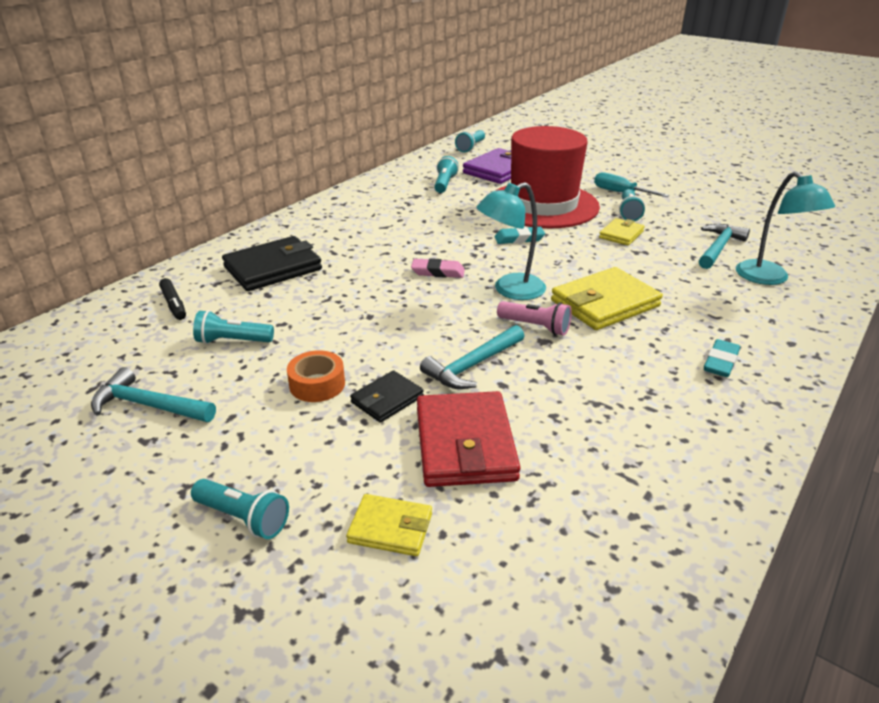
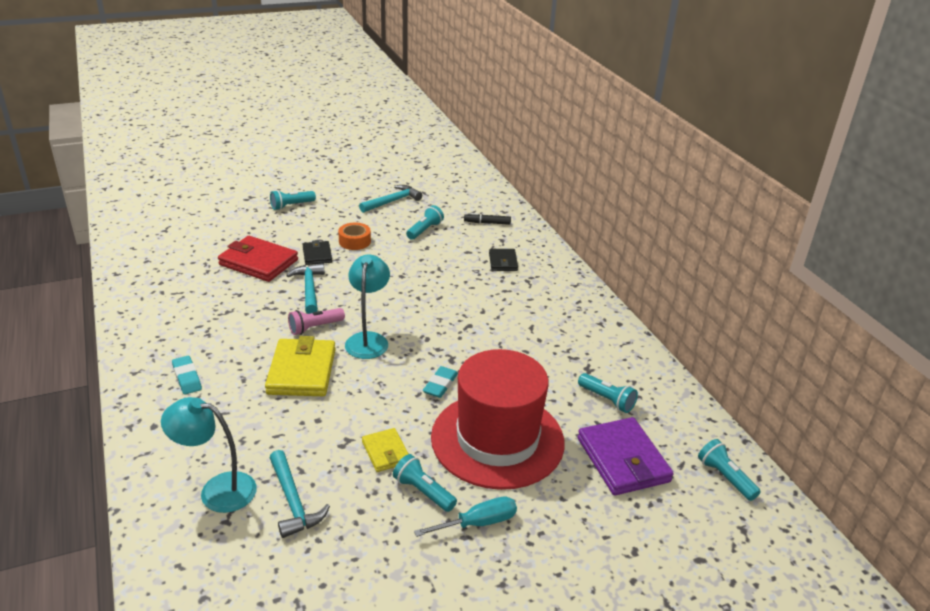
camera: 120 degrees right, 0 degrees up
black wallet [222,236,322,291] -> black wallet [489,249,518,271], size x0.55
yellow wallet [346,494,432,556] -> none
pink eraser [411,258,465,278] -> none

